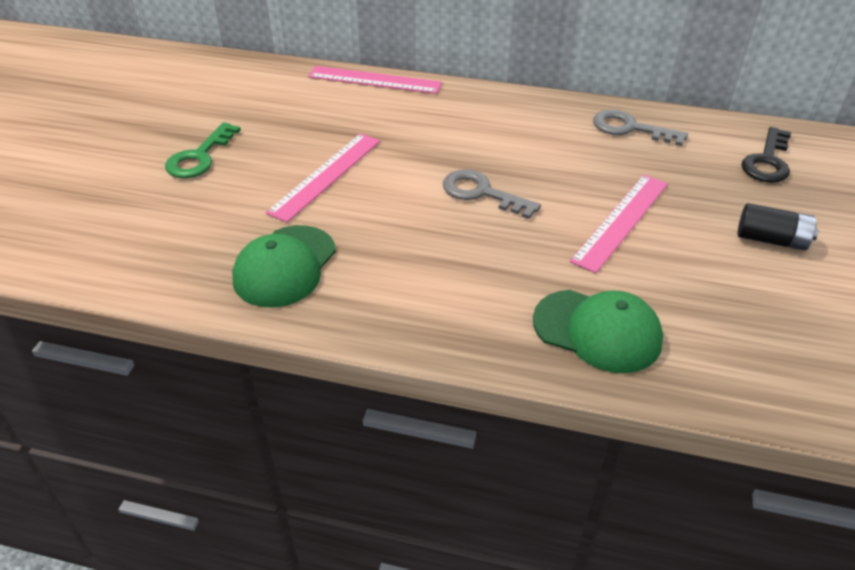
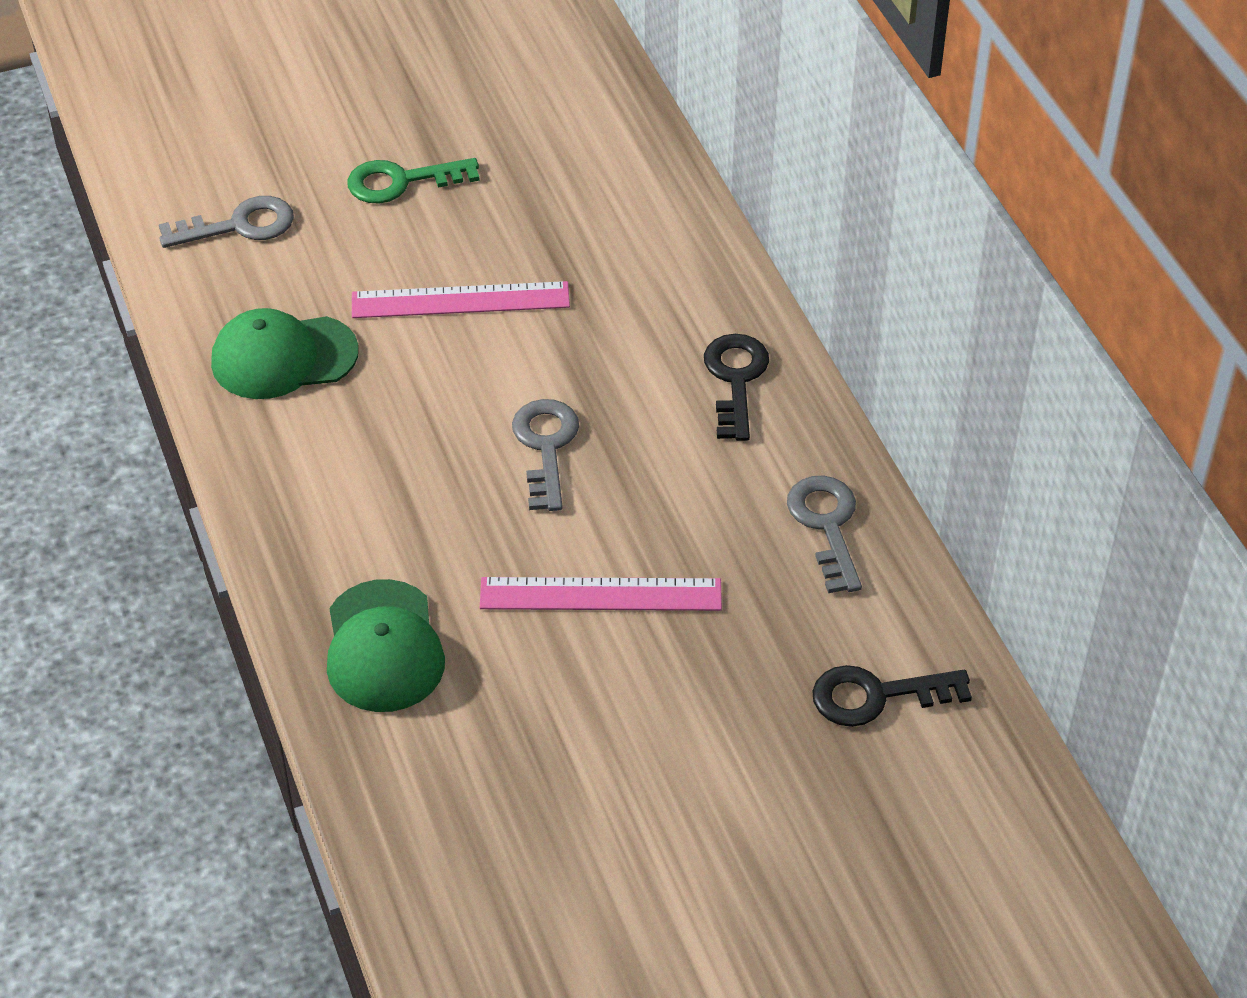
camera: 55 degrees right, 5 degrees up
pink ruler [308,66,442,94] -> none
black battery [738,203,818,251] -> none
none -> grey key [159,196,294,248]
none -> black key [704,334,769,441]

